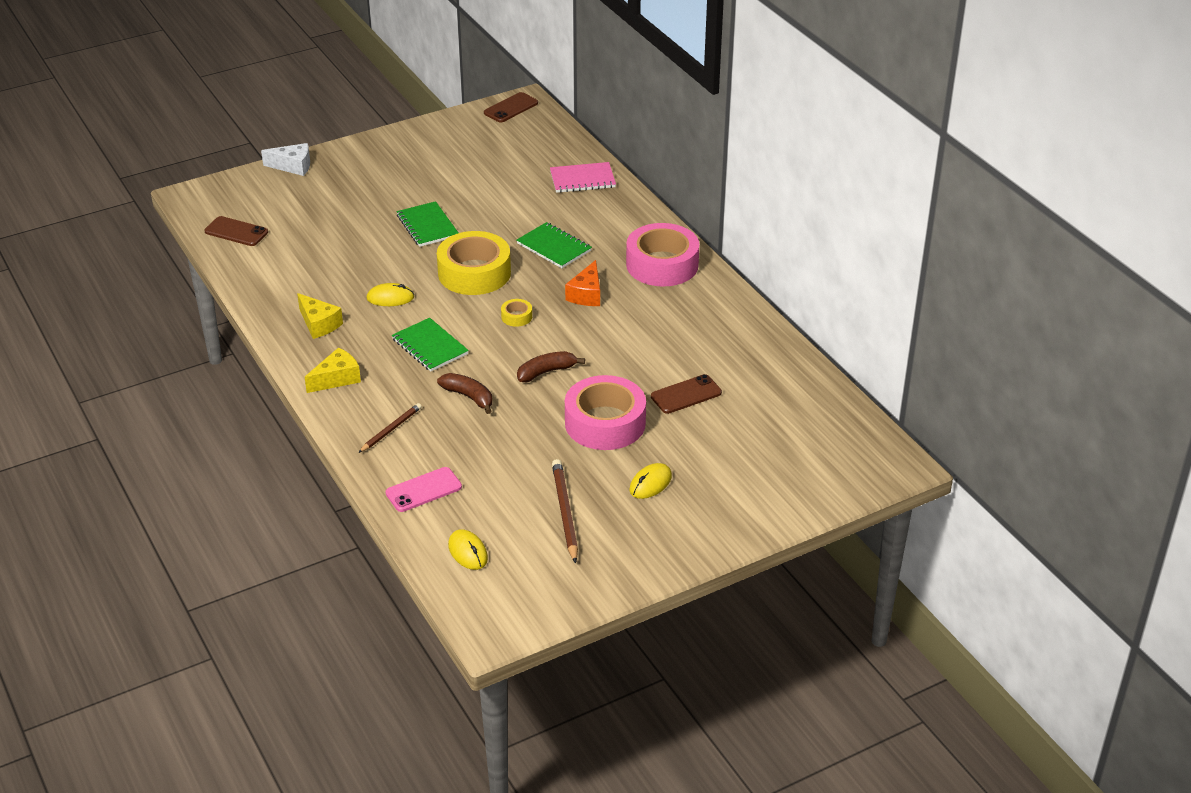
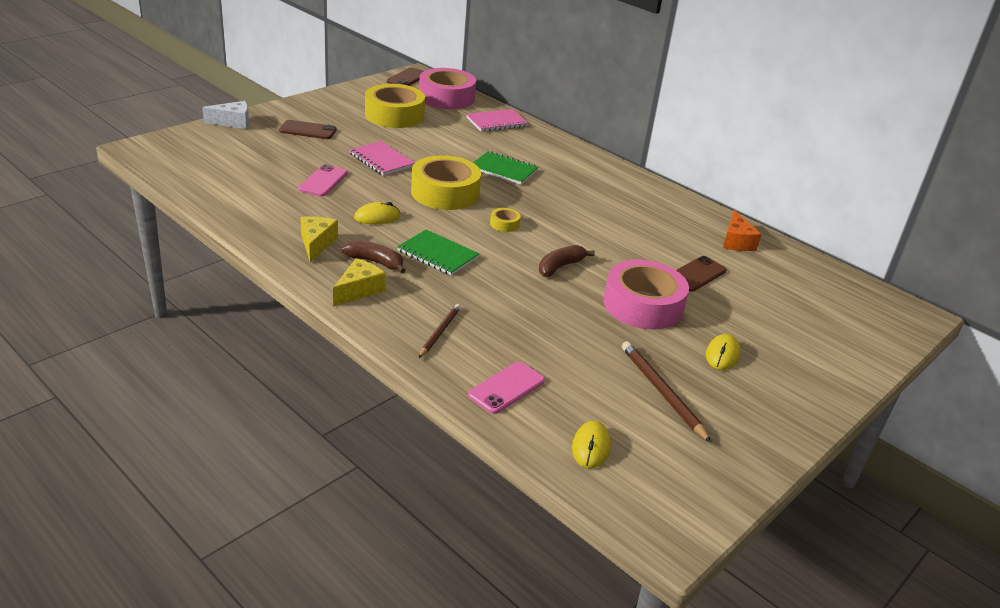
camera: 20 degrees left, 5 degrees down
brown phone [204,216,268,246] -> brown phone moved to [279,120,337,139]
yellow cheese [297,293,343,339] -> yellow cheese turned 120 degrees counterclockwise [301,216,338,262]
green notebook [397,201,458,247] -> pink notebook [350,141,415,176]
brown banana [437,373,492,414] -> brown banana moved to [341,240,406,273]
yellow mouse [448,529,488,570] -> yellow mouse turned 60 degrees clockwise [572,421,611,469]
orange cheese [565,260,600,306] -> orange cheese moved to [723,210,762,251]
pink tape [626,223,699,287] -> pink tape moved to [419,68,476,109]
none -> pink phone [298,164,348,196]
none -> yellow tape [365,84,425,128]

